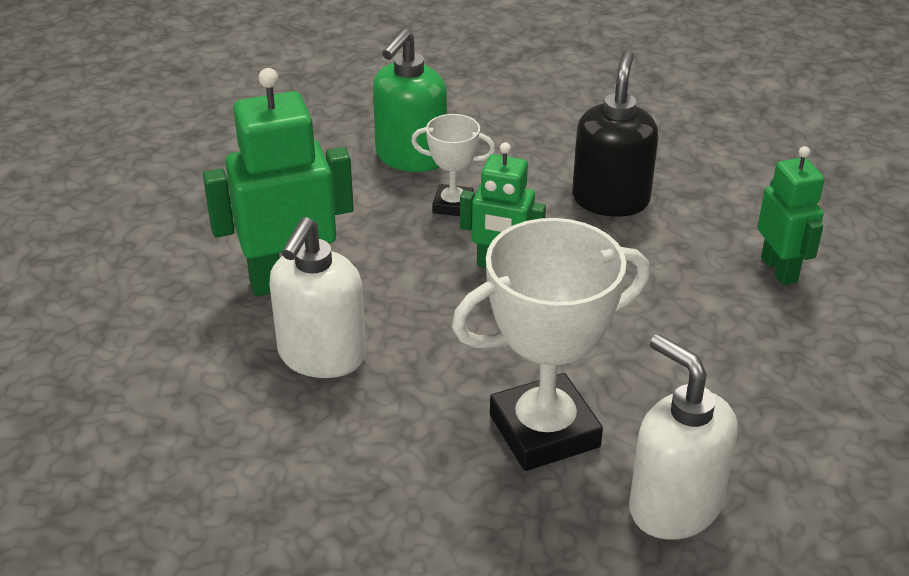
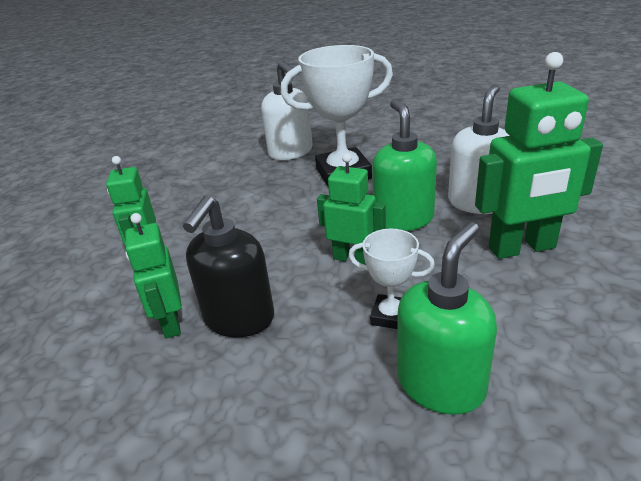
camera: 170 degrees left, 5 degrees down
none -> green robot [125,213,182,339]
none -> green soap dispenser [372,99,437,231]

